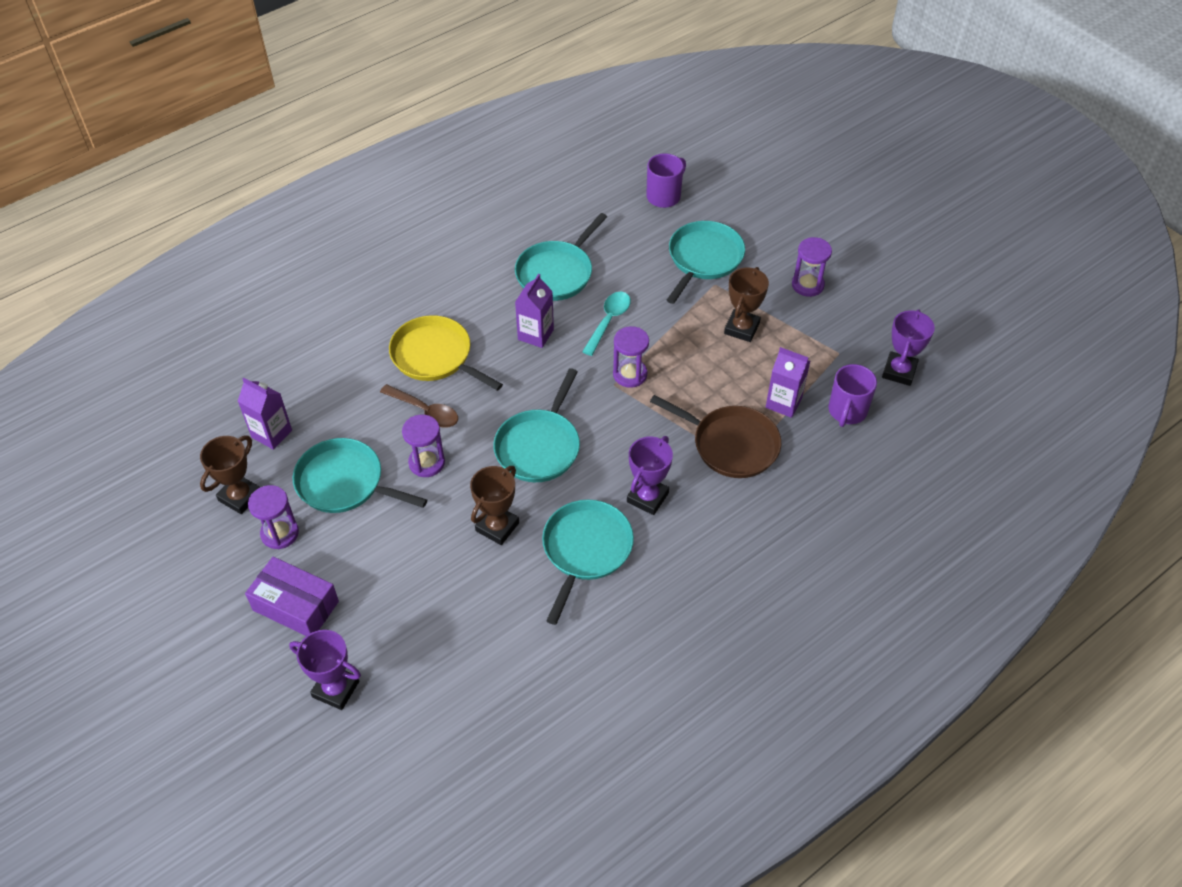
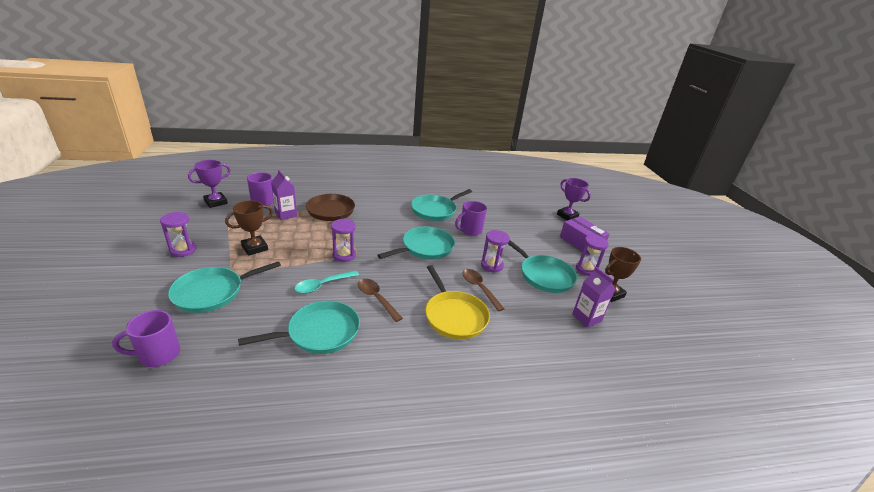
camera: 155 degrees left, 20 degrees down
brown trophy [470,466,519,545] -> purple mug [455,201,487,236]
purple carton [515,274,554,348] -> brown spoon [358,279,403,322]
purple trophy [627,436,673,515] -> none

